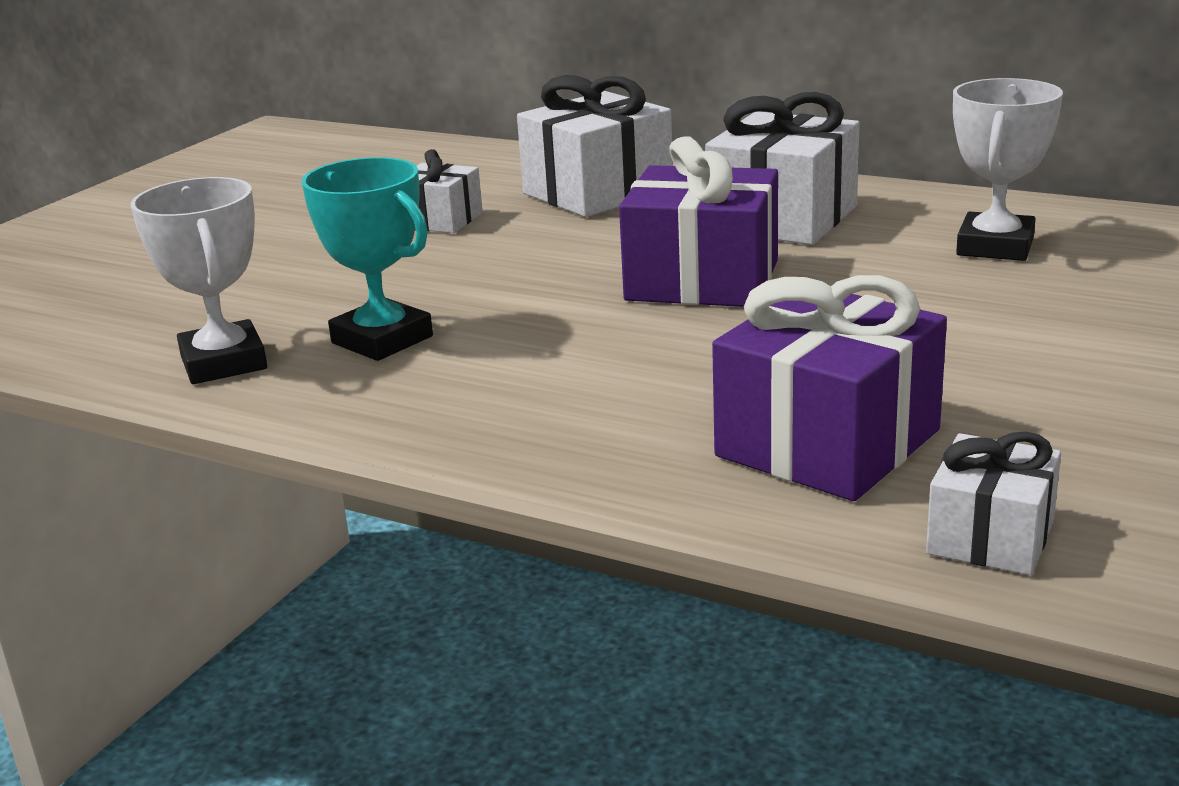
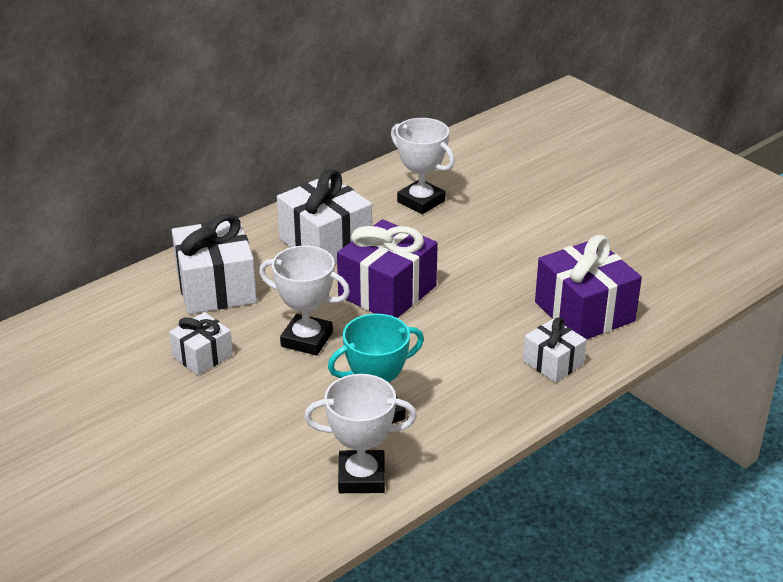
camera: 70 degrees left, 10 degrees up
white gift [926,432,1061,575] -> white gift moved to [523,317,587,383]
none -> white trophy [259,246,350,355]

